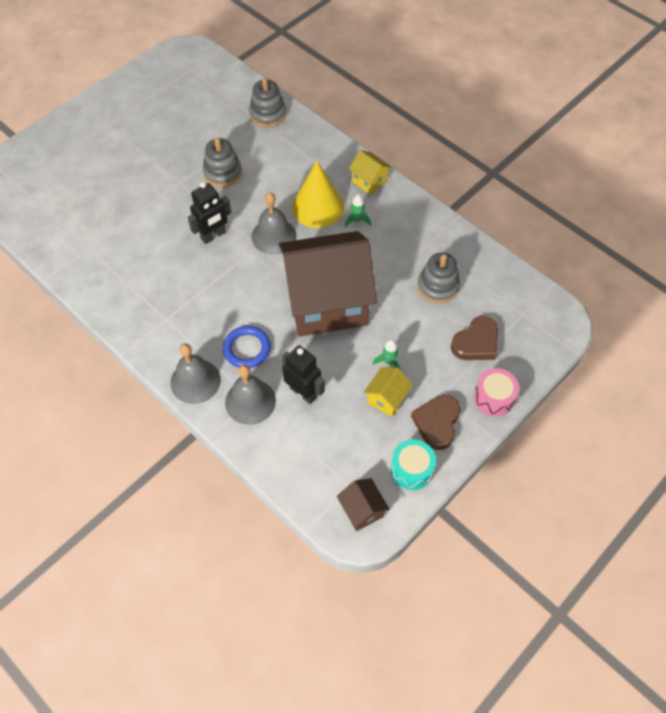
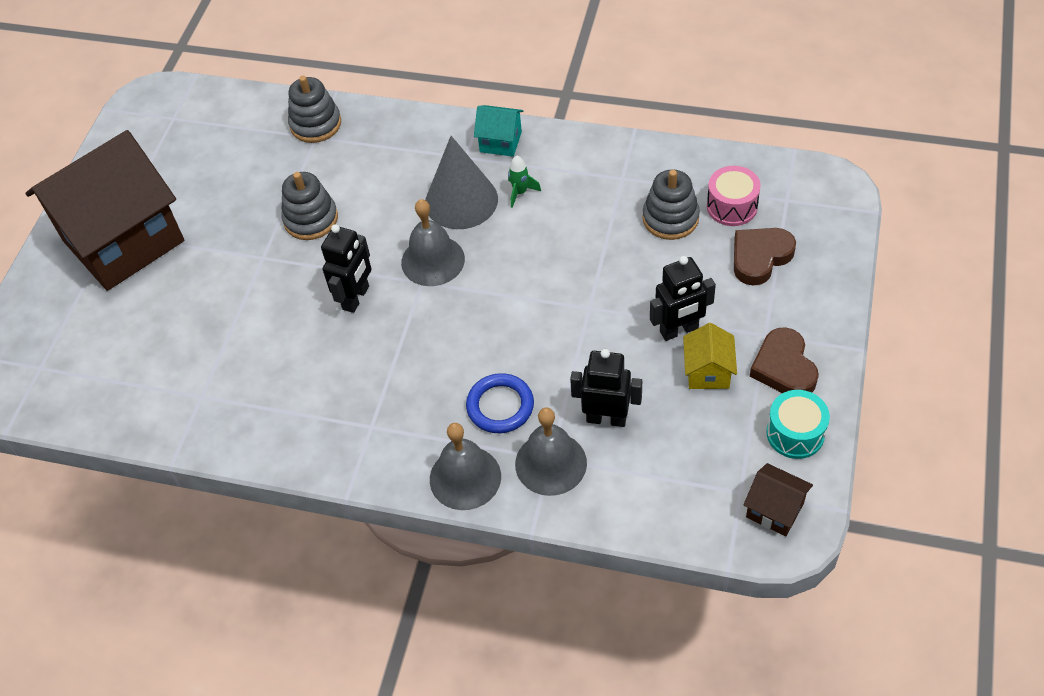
camera: 25 degrees left, 5 degrees down
brown house [279,231,377,336] -> brown house moved to [25,130,184,291]
yellow cone [292,161,344,228] -> grey cone [425,136,498,229]
yellow house [349,150,391,195] -> turquoise house [474,105,523,157]
green rocket [373,339,400,369] -> black robot [650,256,716,341]
brown heart [451,316,498,360] -> brown heart turned 150 degrees counterclockwise [734,228,796,286]
pink drum [474,368,519,417] -> pink drum moved to [707,166,761,226]

